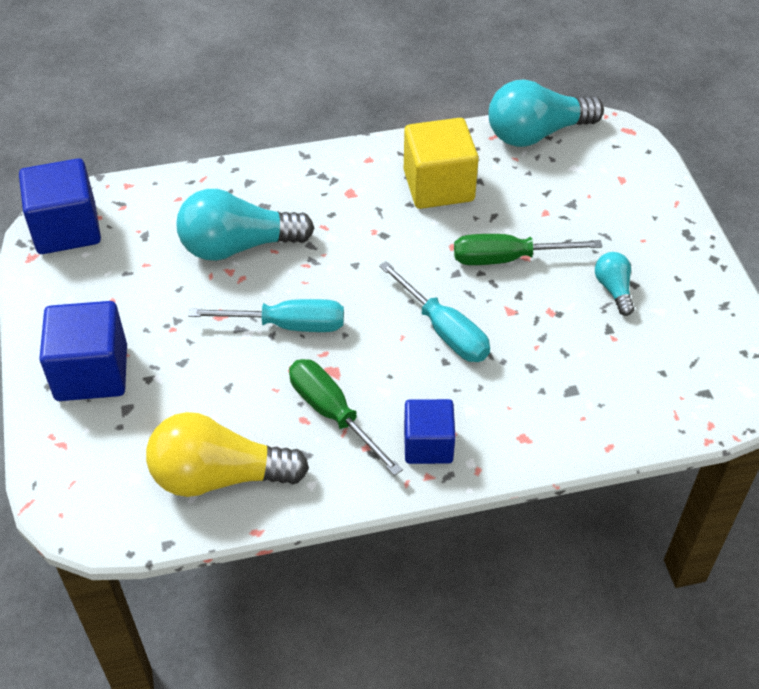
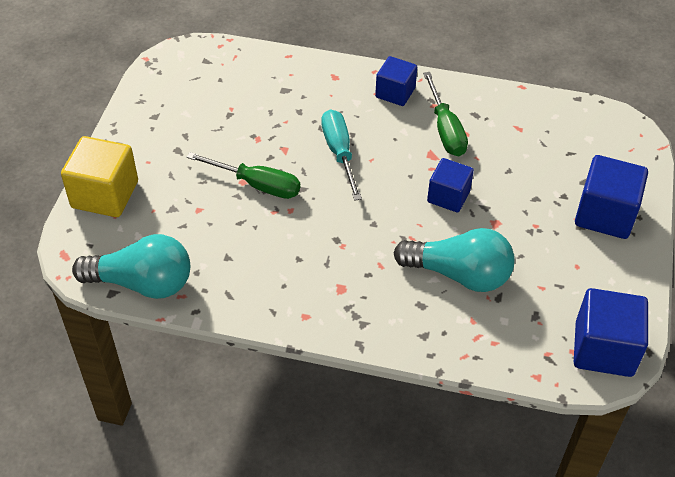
camera: 155 degrees left, 0 degrees up
yellow light bulb [146,412,309,497] -> none
turquoise screwdriver [188,299,344,332] -> blue cube [427,158,474,212]
yellow cube [404,118,479,209] -> yellow cube moved to [61,136,138,217]
turquoise light bulb [595,252,634,316] -> none

